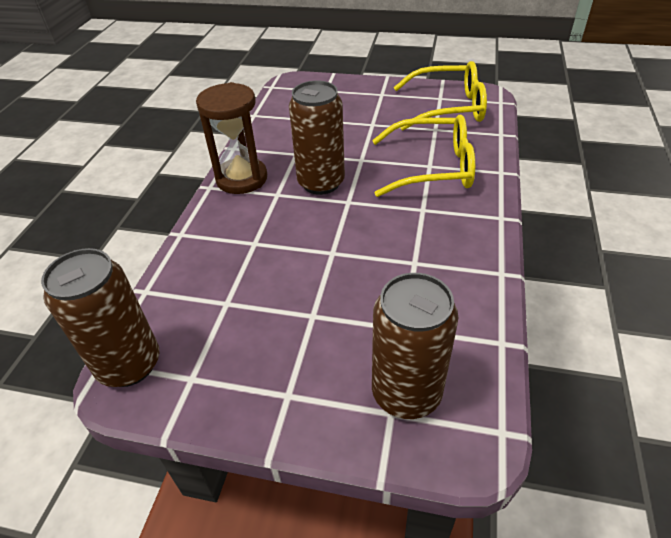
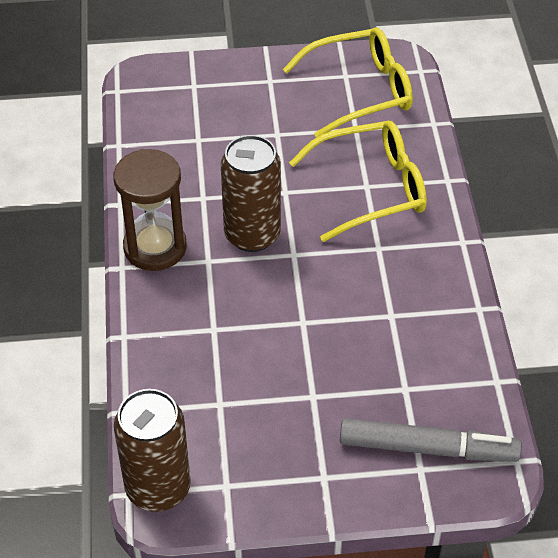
camera: 20 degrees left, 5 degrees up
brown can [372,273,458,419] -> grey marker [340,418,522,462]

